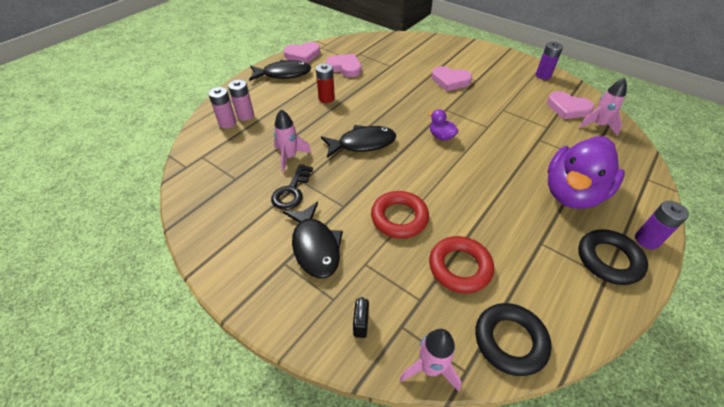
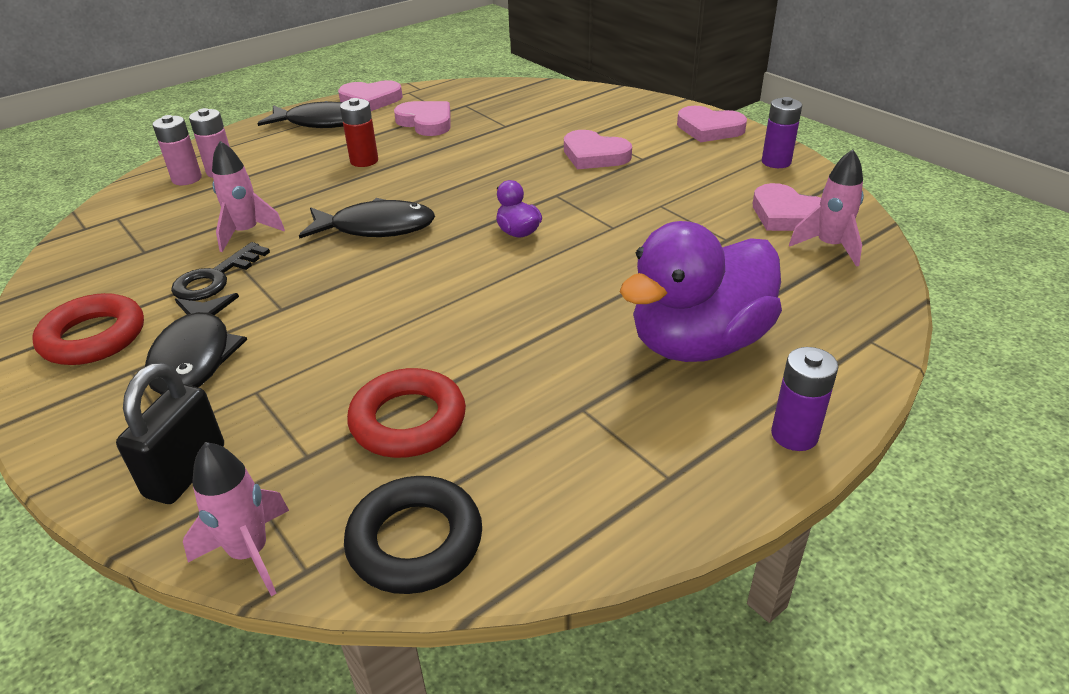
camera: 15 degrees right, 10 degrees down
black padlock [353,297,369,338] -> black padlock [116,362,224,504], size x1.71
red ring [371,191,429,239] -> red ring moved to [32,293,144,365]
black ring [578,229,648,285] -> none
none -> pink heart [677,106,747,142]

